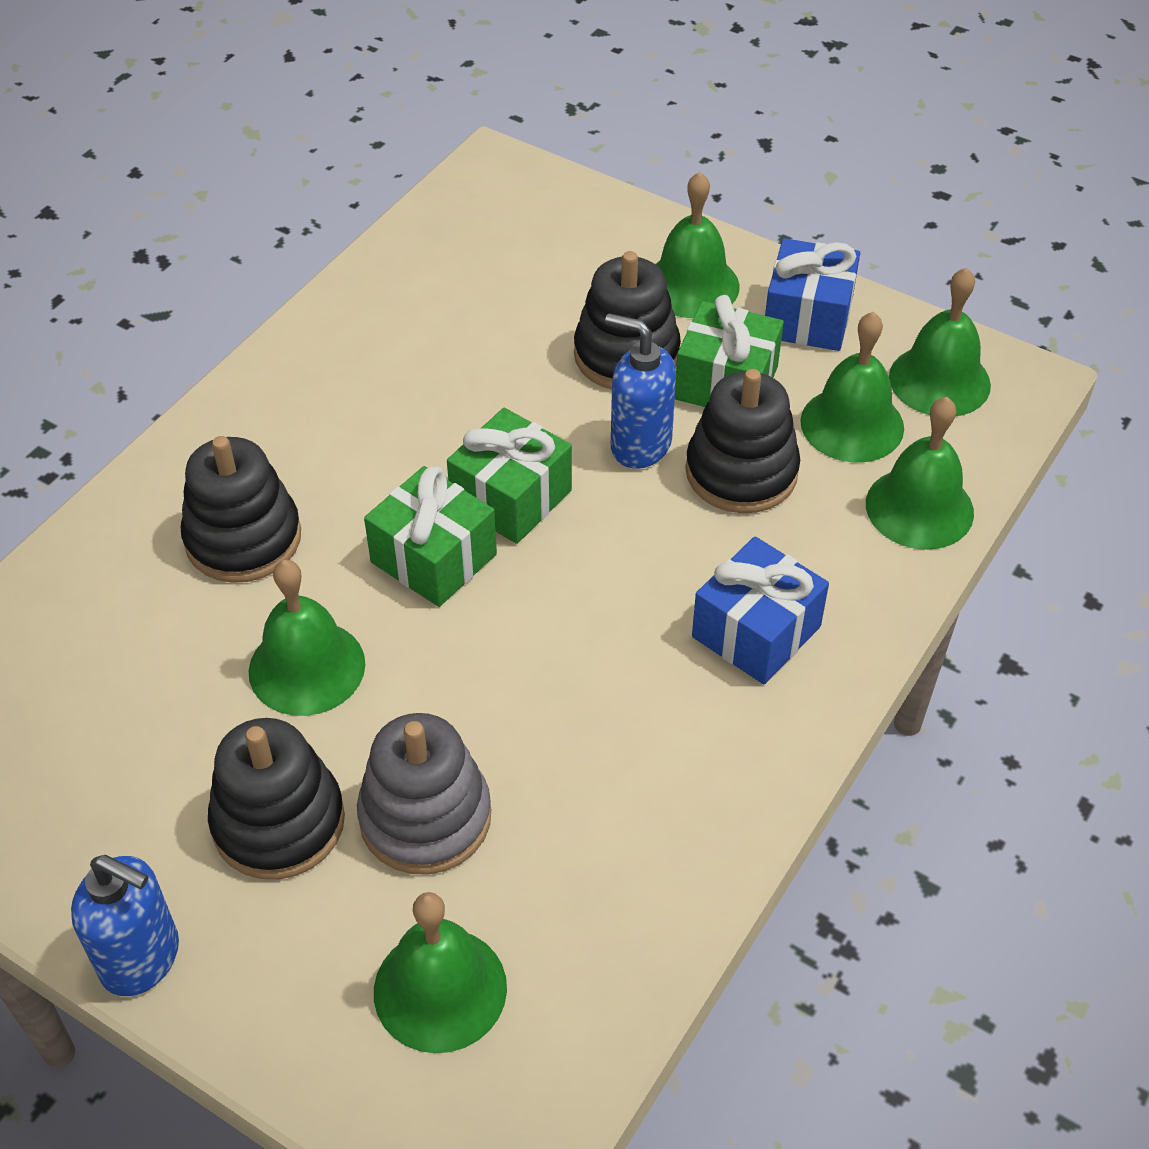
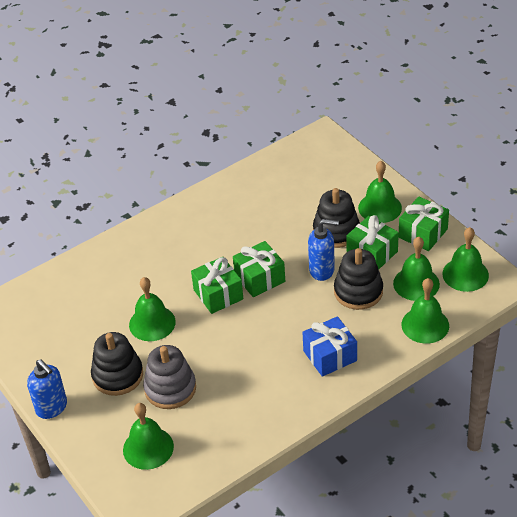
camera: 25 degrees right, 5 degrees down
black stacking toy [181,436,301,583] -> none
blue soap dispenser [605,313,676,469] -> blue soap dispenser turned 135 degrees clockwise [308,219,339,281]
blue gift [765,238,860,351] -> green gift [399,197,449,251]

